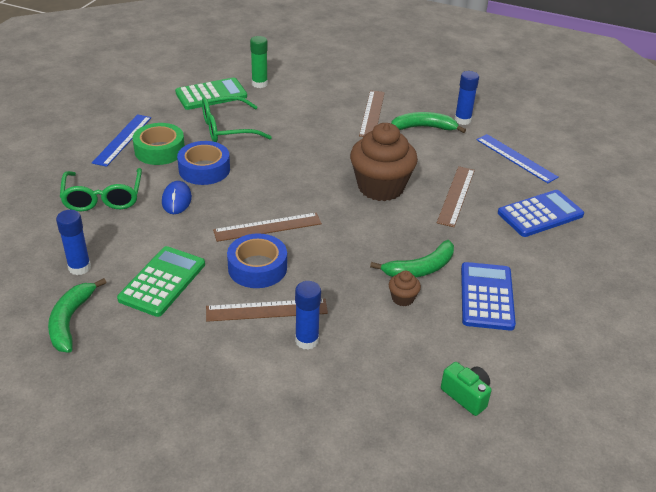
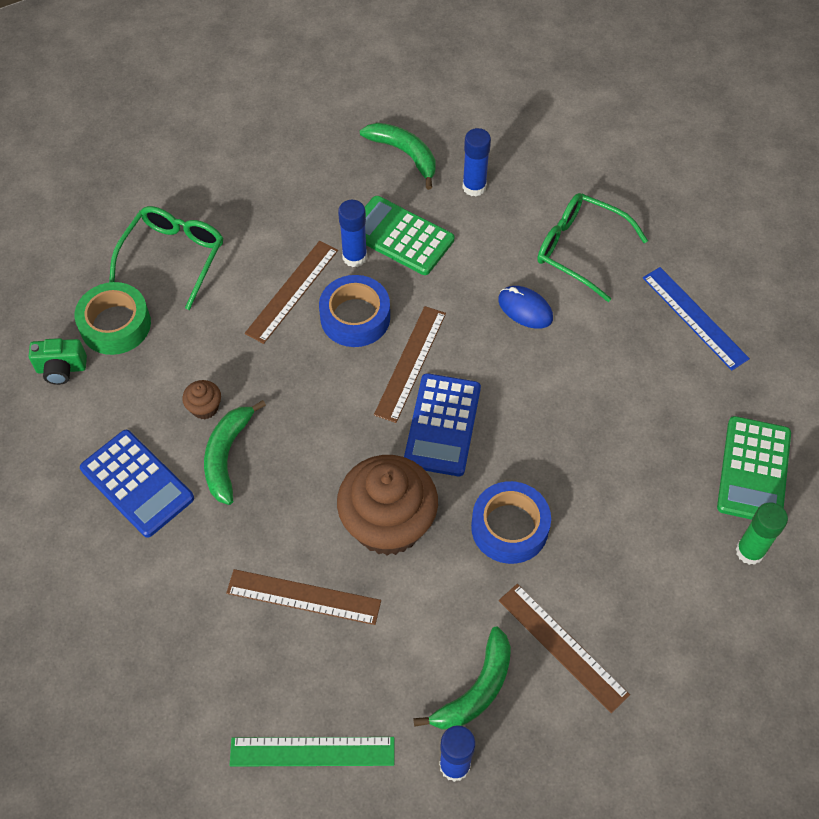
camera: 130 degrees right, 20 degrees up
green calculator [117,246,205,317] -> green calculator turned 150 degrees clockwise [365,196,454,275]
green tape [133,123,185,165] -> green tape moved to [75,282,151,355]
blue tape [177,141,230,185] -> blue tape moved to [471,481,551,564]
green glasses [202,96,272,142] -> green glasses moved to [109,206,223,310]
blue glue stick [295,281,321,350] -> blue glue stick moved to [338,200,367,267]
brown ruler [437,166,475,227] -> brown ruler turned 45 degrees counterclockwise [226,569,381,625]
blue ruler [476,134,559,183] -> green ruler [229,737,394,767]
blue calculator [498,190,584,237] -> blue calculator moved to [404,373,481,476]

